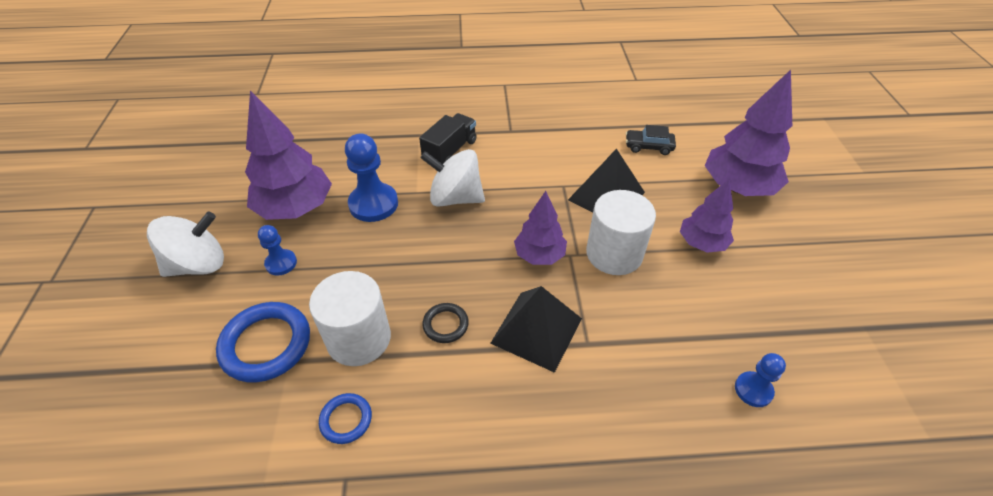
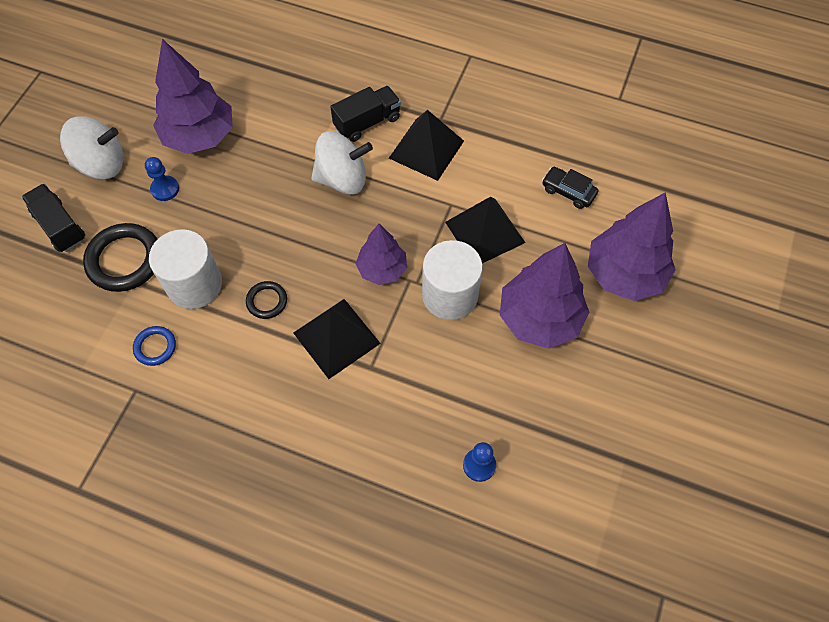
camera: 25 degrees right, 15 degrees up
blue ring [216,302,310,382] -> black ring [83,223,157,292]
blue pawn [345,134,398,222] -> none
white spinning top [420,149,485,207] -> white spinning top turned 135 degrees clockwise [311,131,373,195]
purple tree [680,178,734,253] -> purple tree [500,243,589,349], size x1.66
none -> black truck [22,184,85,252]
none -> black pyramid [389,110,464,181]

